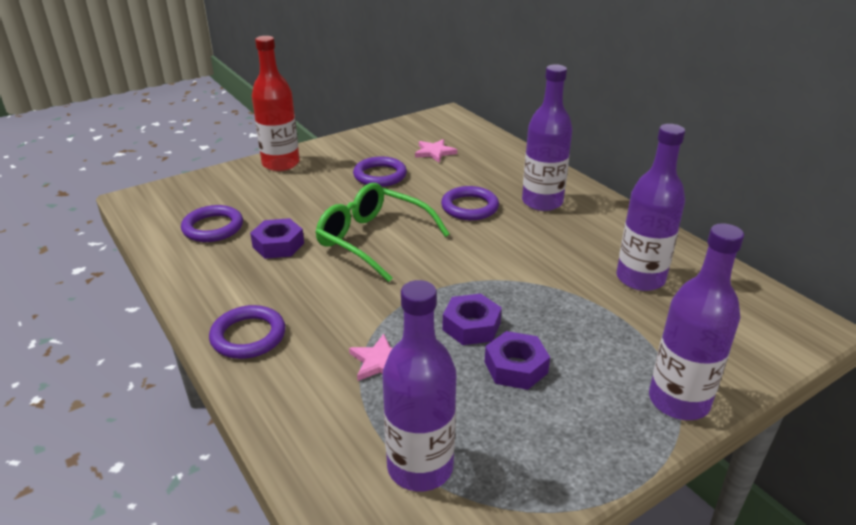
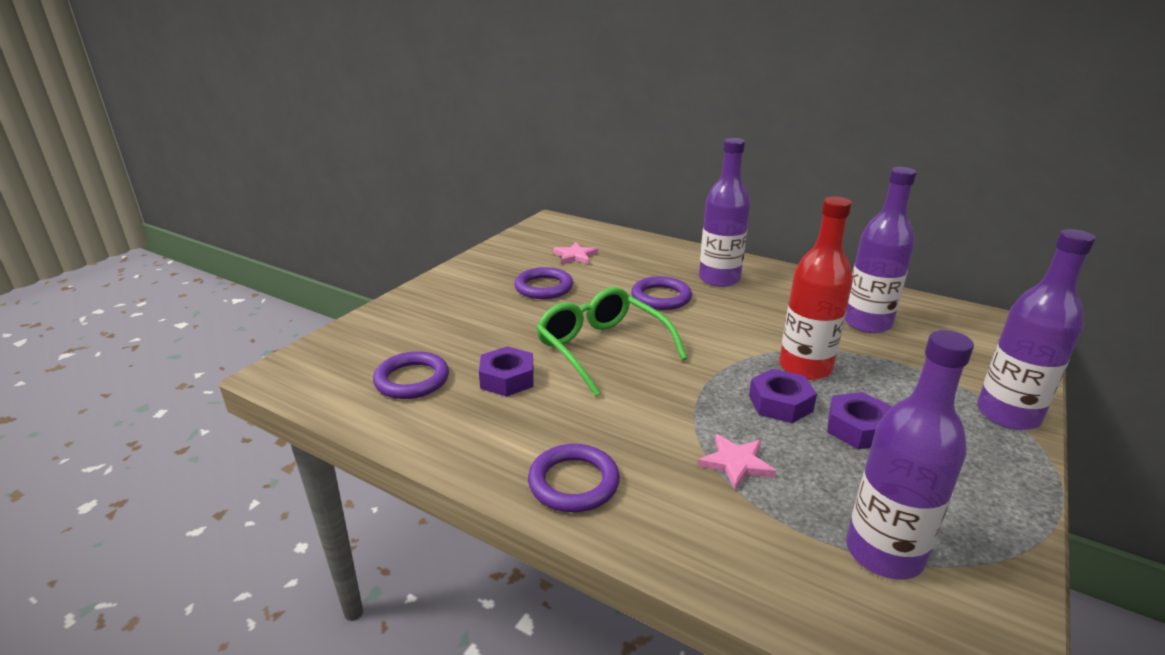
camera: 25 degrees left, 5 degrees down
red bottle [252,36,300,171] -> red bottle moved to [779,197,853,380]
green glasses [315,183,450,282] -> green glasses turned 45 degrees clockwise [536,287,687,396]

